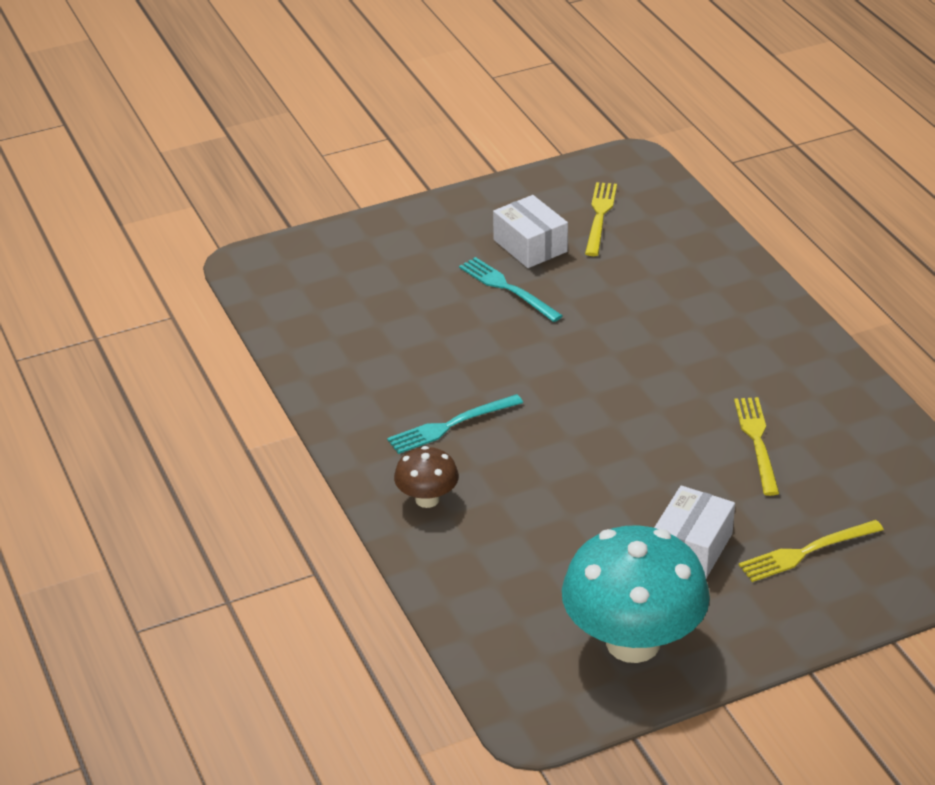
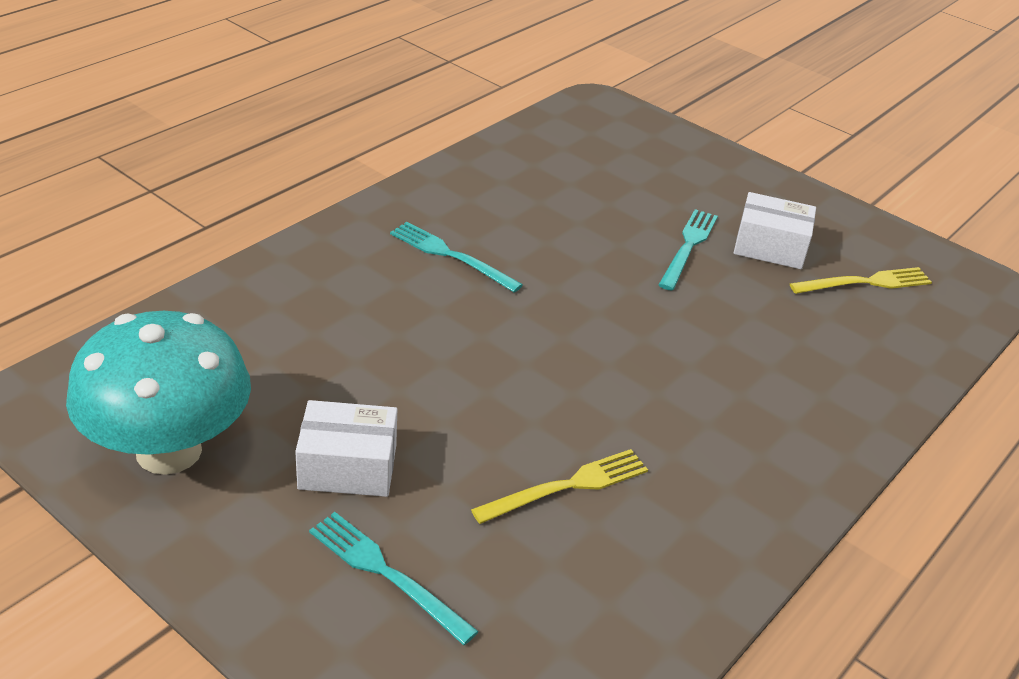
camera: 60 degrees right, 0 degrees up
brown mushroom [394,446,459,508] -> none
white box [493,195,568,268] -> white box turned 75 degrees clockwise [734,192,816,269]
yellow fork [739,520,884,582] -> turquoise fork [309,512,479,645]

